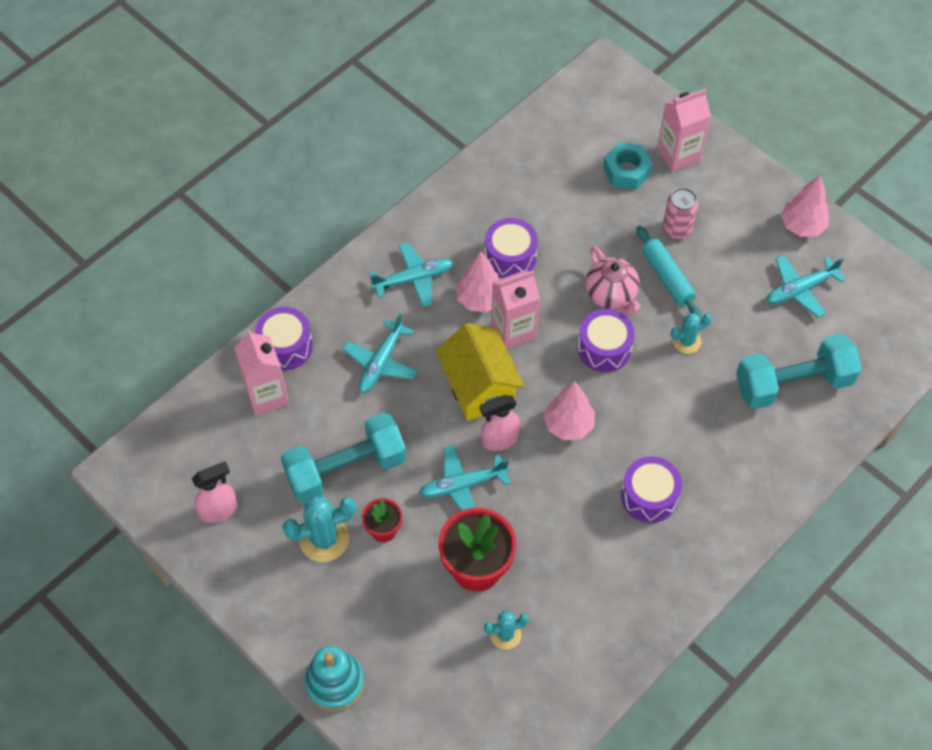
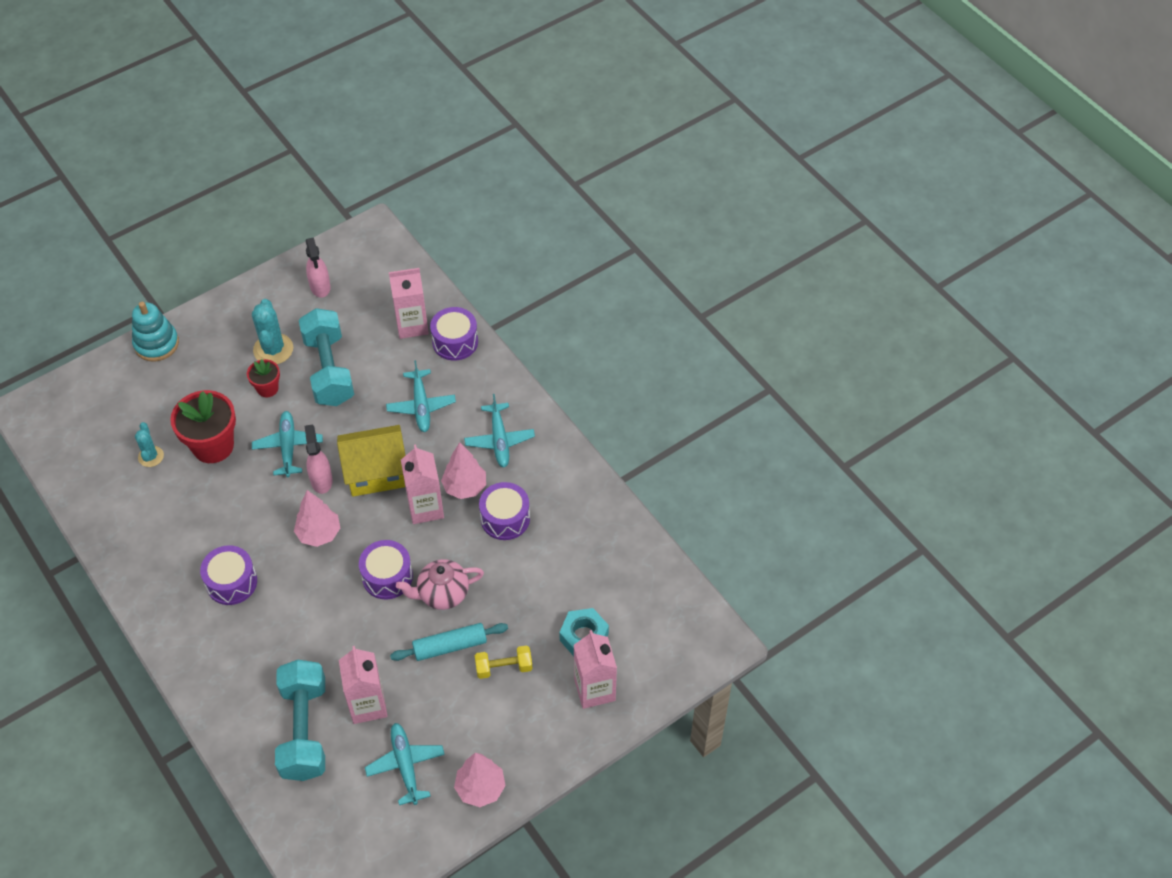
camera: 100 degrees right, 5 degrees down
turquoise plane [343,313,418,393] -> turquoise plane turned 135 degrees counterclockwise [386,360,456,432]
pink can [663,188,698,239] -> yellow dumbbell [475,645,533,679]
turquoise cactus [671,313,712,354] -> none
none -> pink carton [339,646,387,724]

